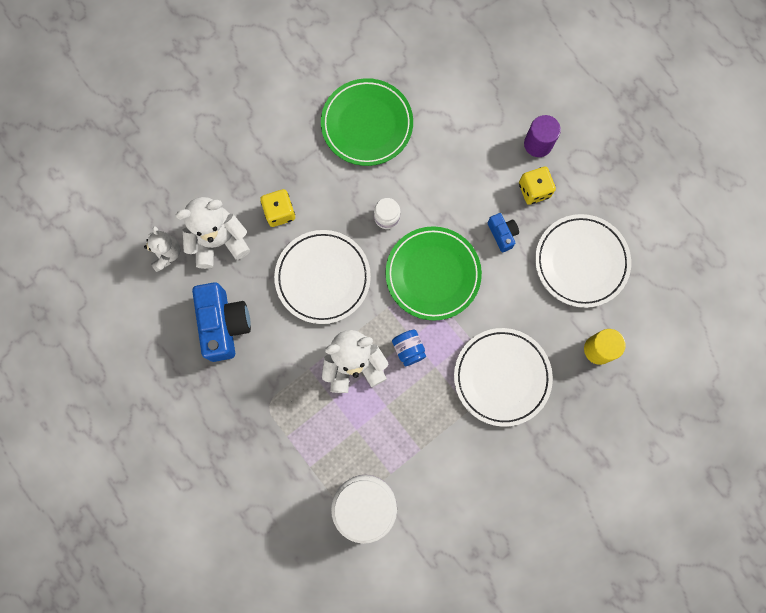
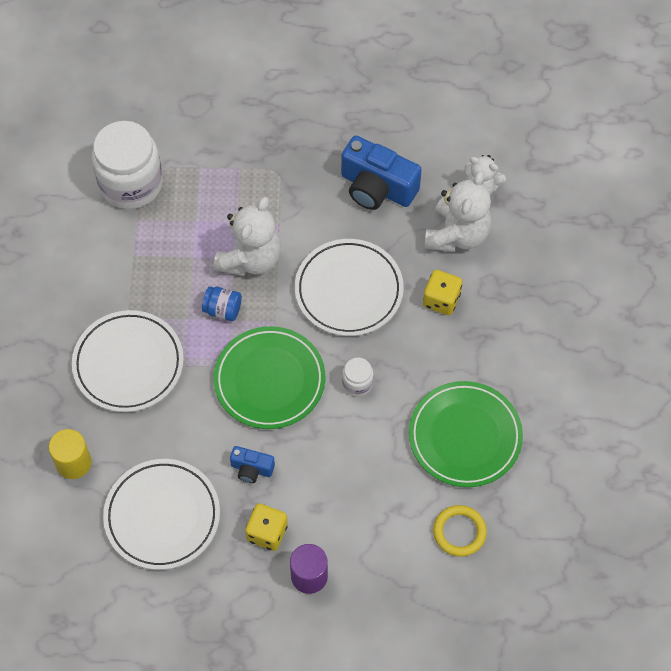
camera: 130 degrees right, 15 degrees down
none -> yellow ring [433,505,487,557]

